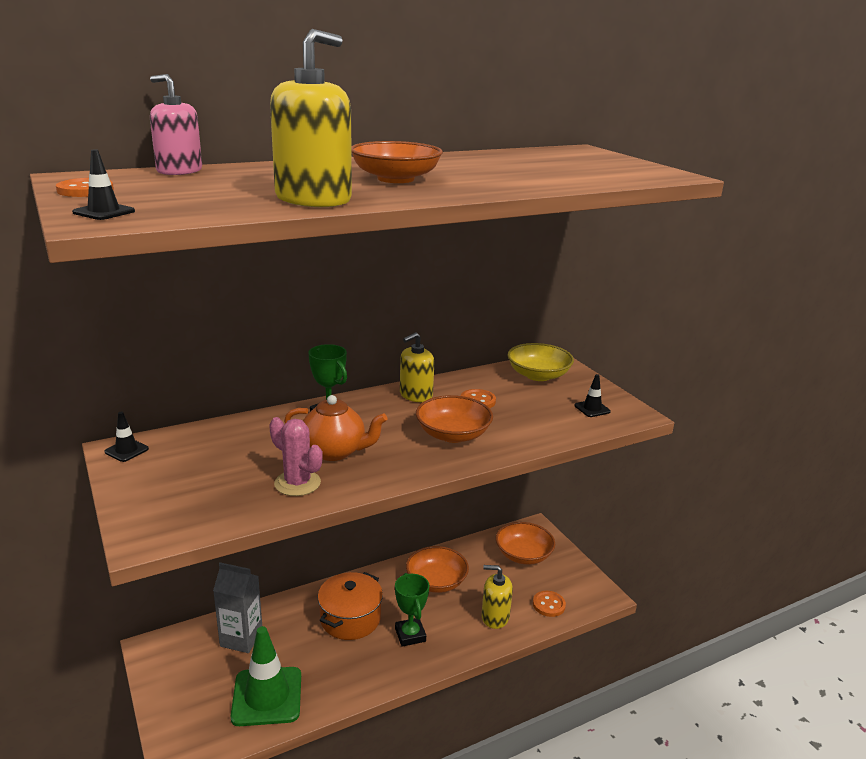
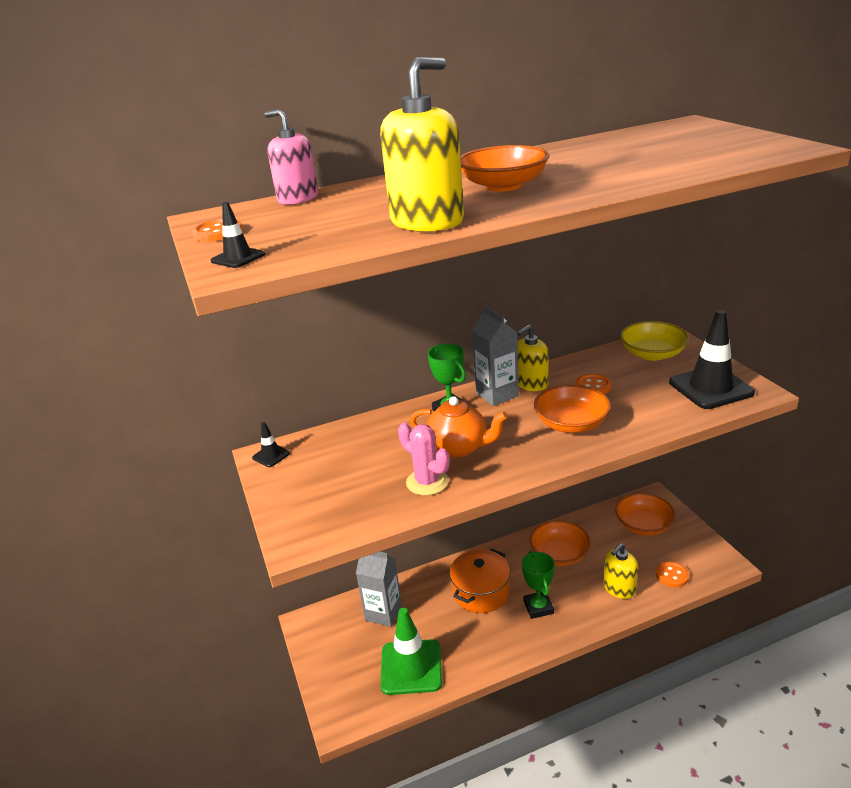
camera: 10 degrees right, 5 degrees up
yellow soap dispenser [481,565,513,629] -> yellow soap dispenser turned 60 degrees counterclockwise [603,543,638,599]
black traffic cone [574,374,611,417] -> black traffic cone [669,310,755,409], size x2.23
none -> grey carton [472,306,519,406]

